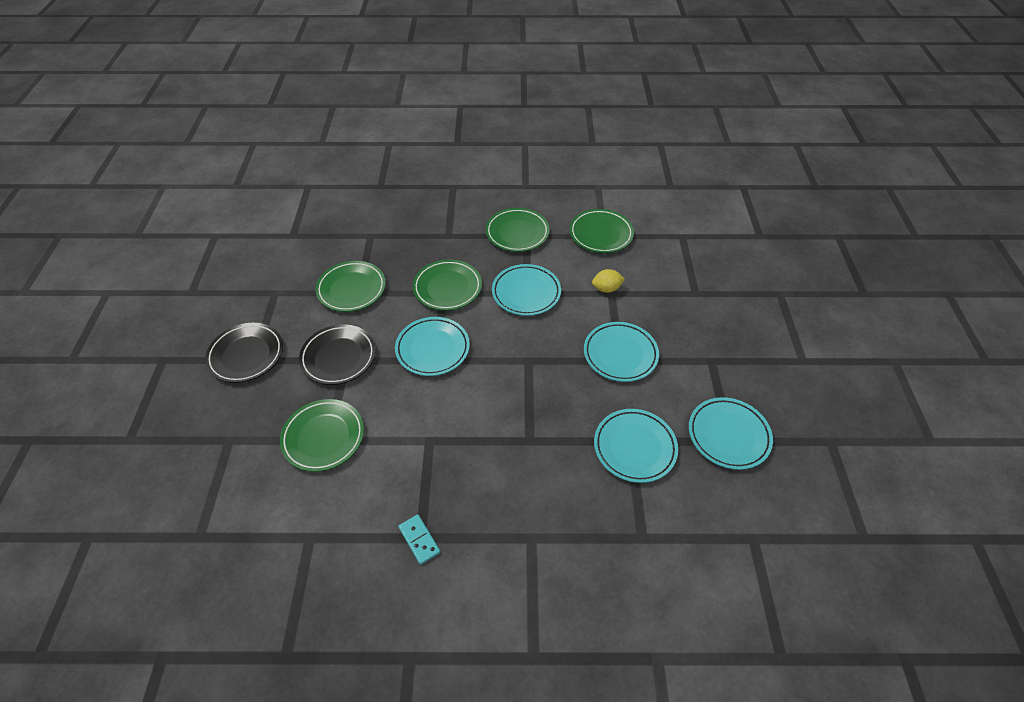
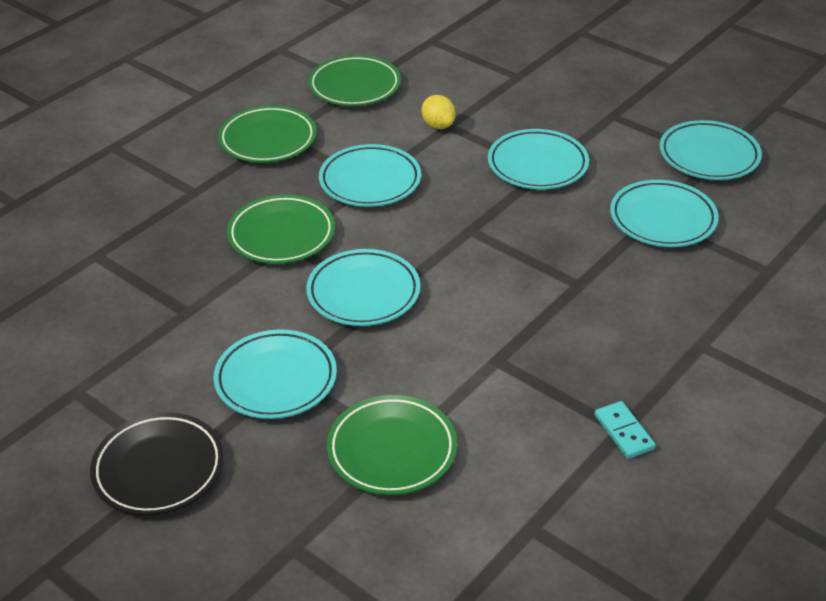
camera: 50 degrees left, 10 degrees down
black plate [299,324,376,385] -> turquoise plate [214,329,337,419]
green plate [316,261,386,312] -> none
turquoise domino [398,514,440,565] -> turquoise domino turned 60 degrees clockwise [595,401,656,459]
yellow lemon [592,269,625,293] -> yellow lemon turned 60 degrees counterclockwise [422,95,456,129]

